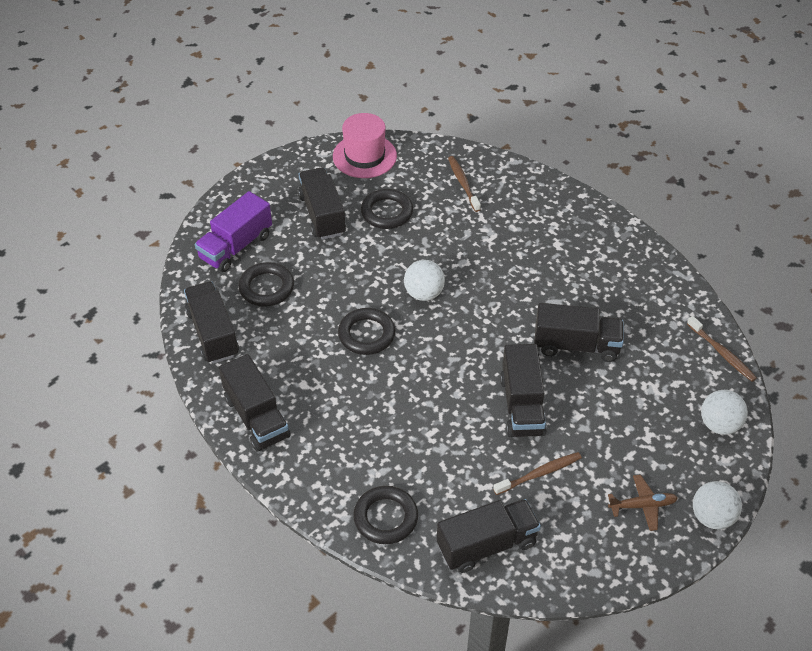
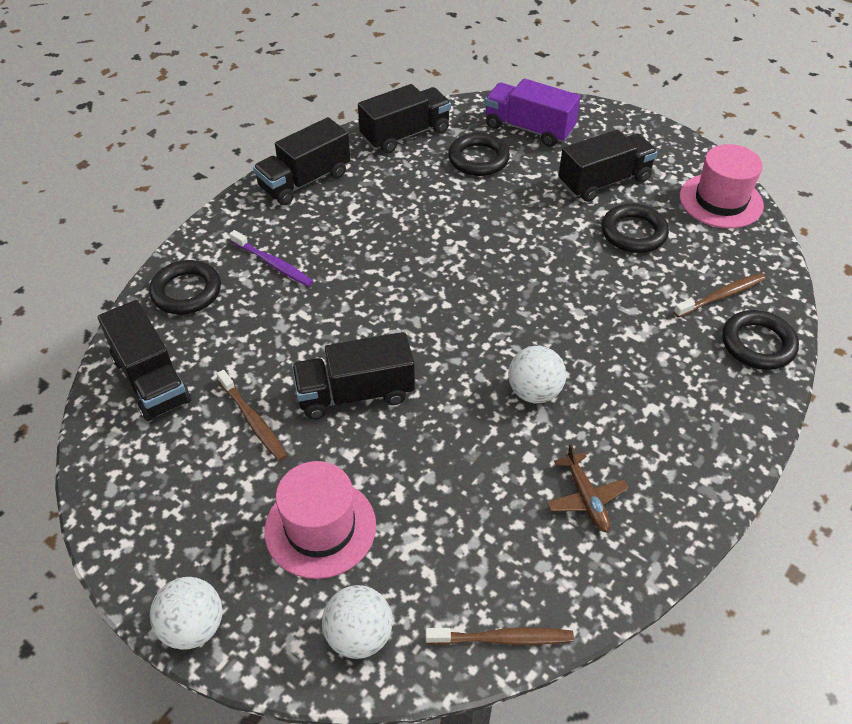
camera: 80 degrees right, 0 degrees up
black ring [338,308,395,355] -> black ring moved to [722,310,799,370]
white ball [404,260,445,301] -> white ball moved to [508,346,566,403]
black truck [534,303,624,362] -> none
brown plane [608,475,678,531] -> brown plane moved to [547,444,629,532]
brown toothbrush [687,316,757,382] -> brown toothbrush turned 135 degrees counterclockwise [426,627,574,645]
none -> purple toothbrush [229,230,313,287]
none -> pink hat [264,461,376,579]

